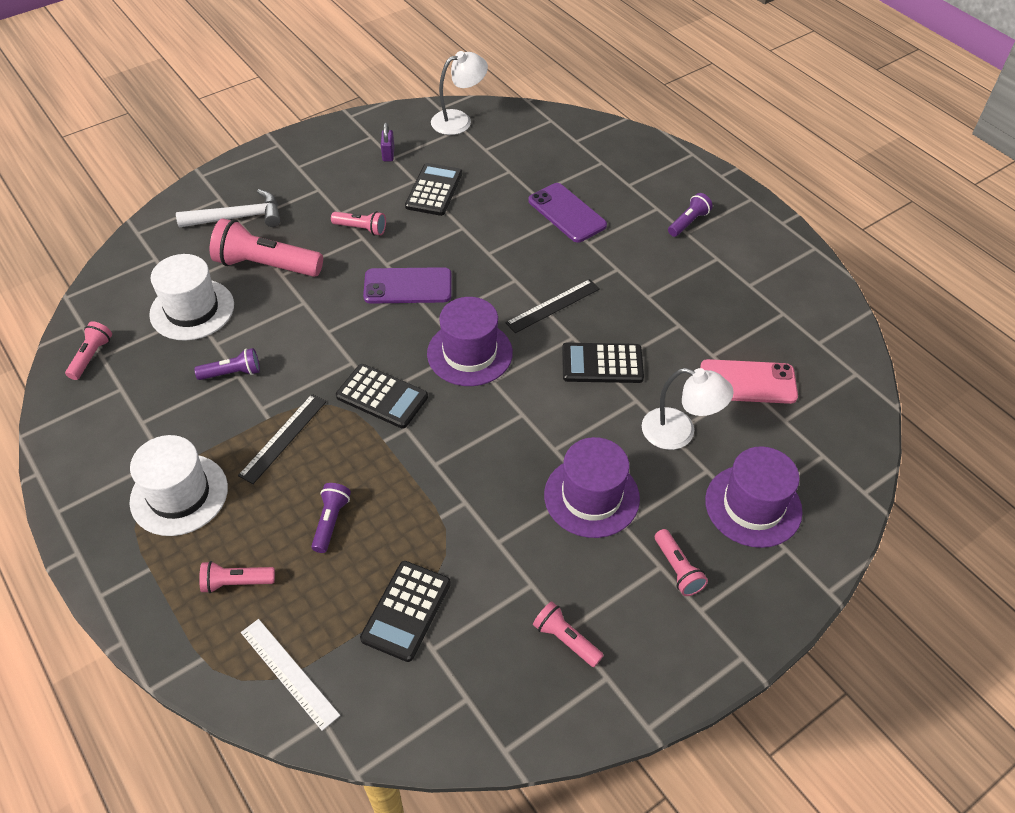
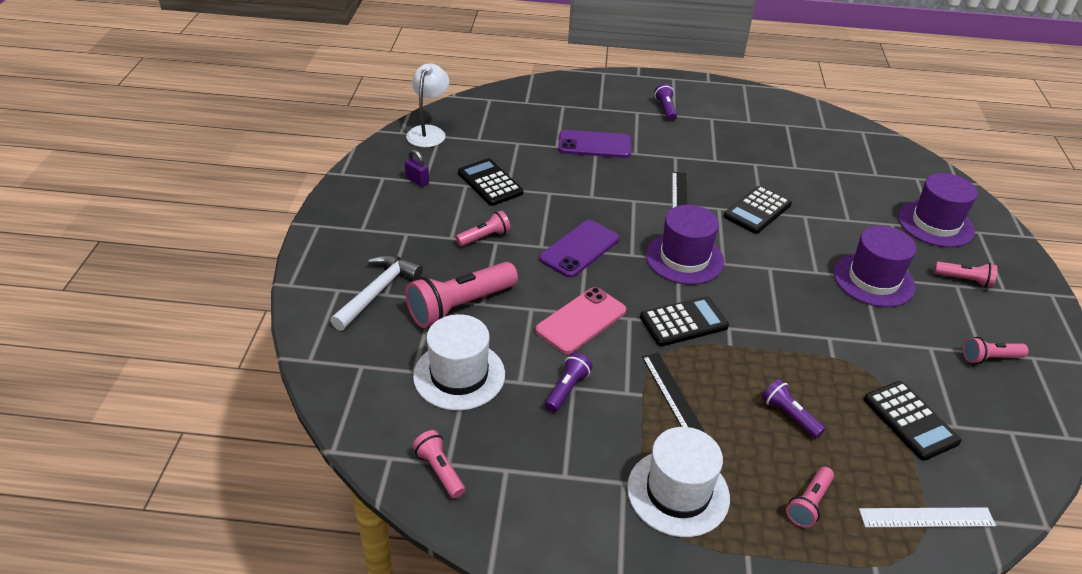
camera: 50 degrees left, 10 degrees down
white lamp [642,368,734,450] -> none
pink phone [700,359,798,404] -> pink phone moved to [536,287,626,354]

